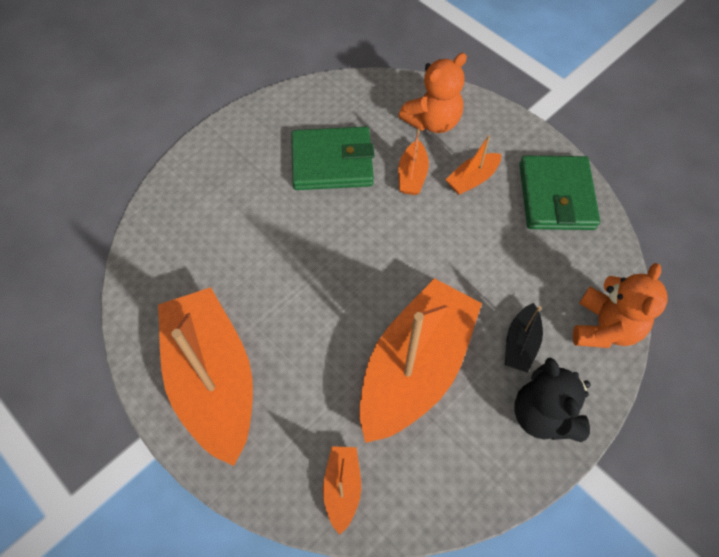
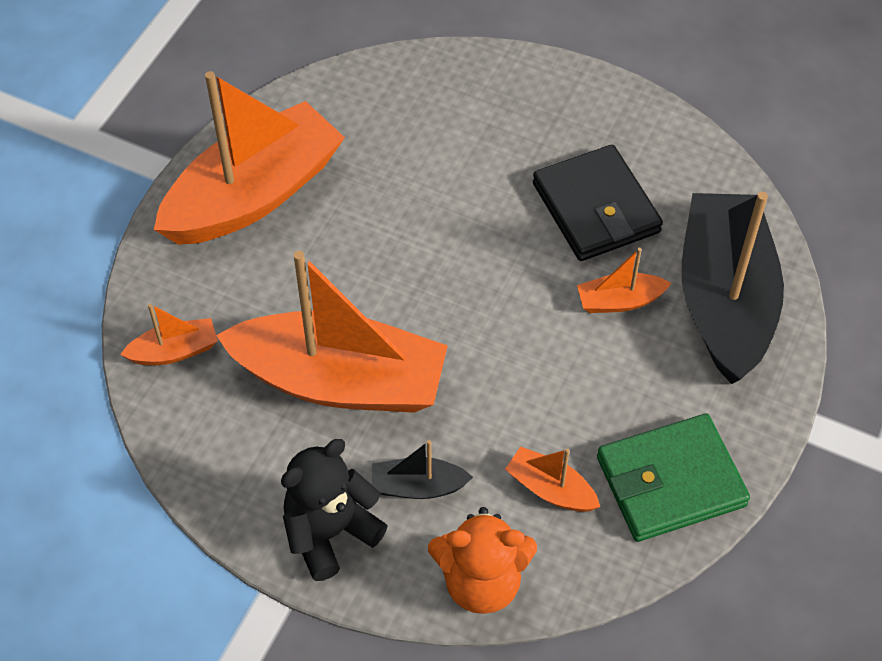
camera: 70 degrees right, 5 degrees down
green wallet [291,127,374,190] -> black wallet [533,145,663,261]
orange teddy bear [398,53,467,133] -> black boat [682,192,784,384]
orange boat [446,135,501,195] -> orange boat moved to [505,446,600,512]

